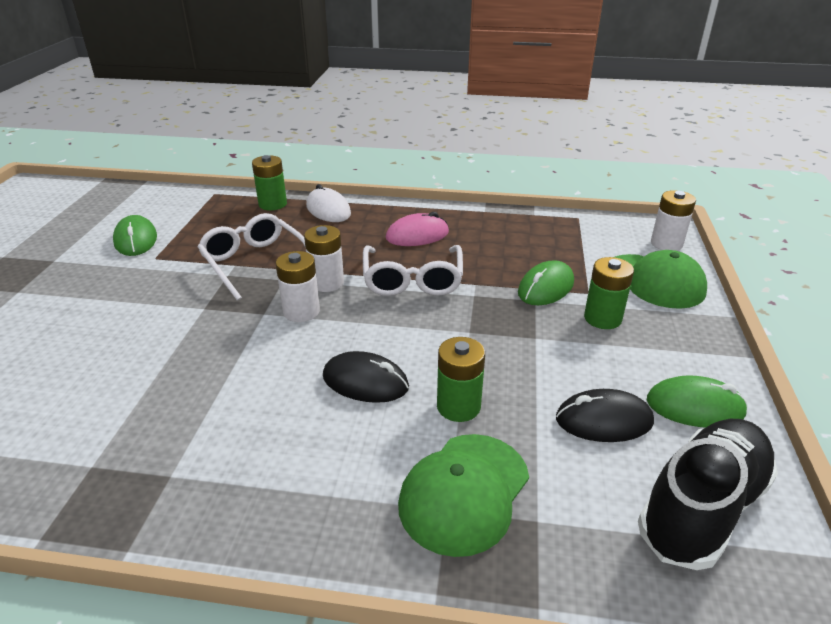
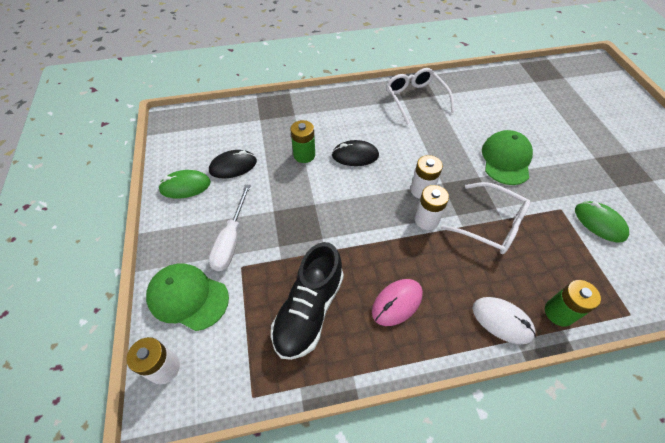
camera: 160 degrees right, 20 degrees up
white glasses [363,245,463,296] -> white glasses moved to [386,68,454,125]
green cap [398,434,529,557] -> green cap moved to [482,130,533,185]
green mouse [518,260,574,305] -> none
green battery [584,257,634,329] -> white screwdriver [209,185,251,271]
black shoe [638,419,778,570] -> black shoe moved to [271,242,344,360]

